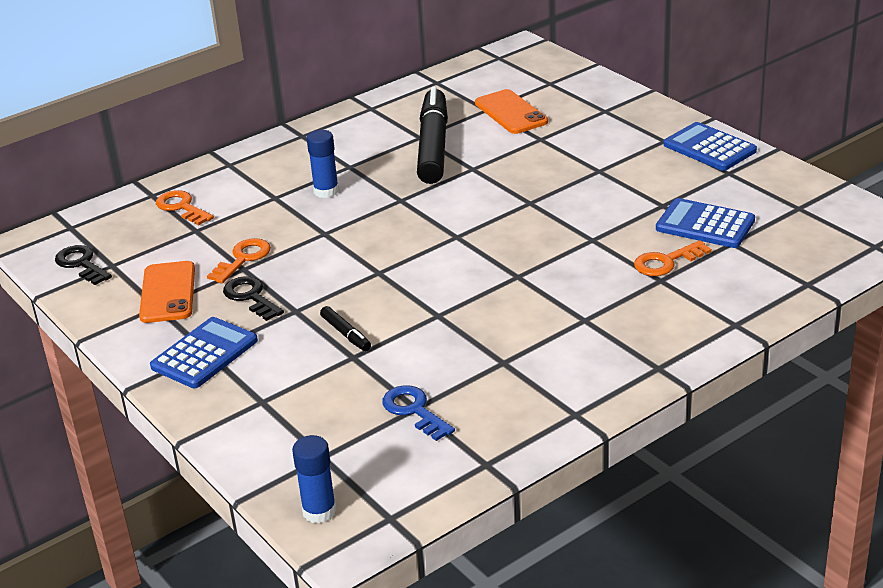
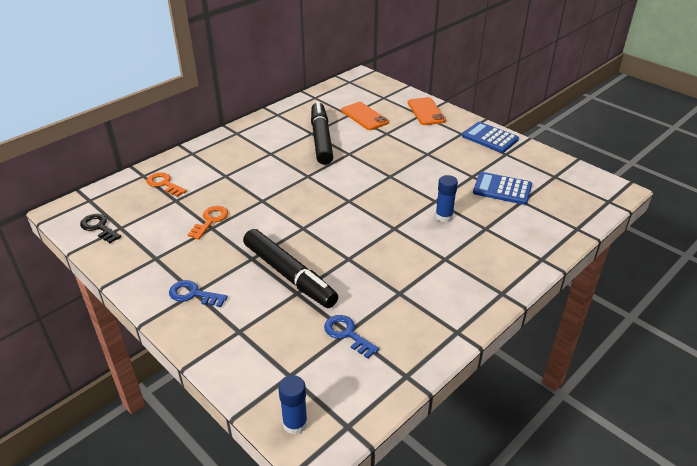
camera: 10 degrees left, 5 degrees up
orange phone [139,261,195,323] -> orange phone moved to [408,97,446,125]
blue calculator [150,317,258,388] -> blue key [169,280,228,307]
black key [223,276,284,321] -> none
blue glue stick [307,130,339,198] -> blue glue stick moved to [435,175,458,222]
black marker [320,306,371,351] -> black marker [243,229,338,308], size x2.42
orange key [634,240,712,276] -> none

